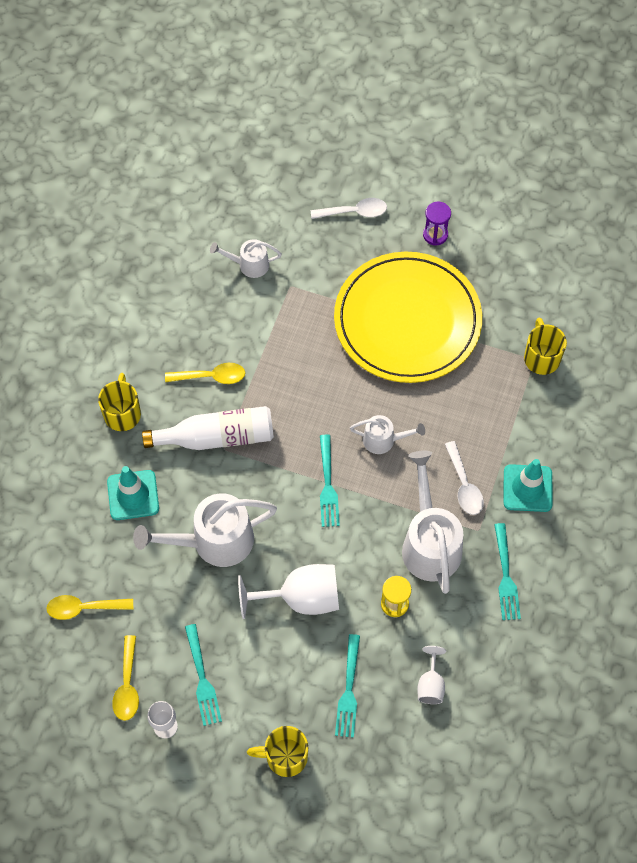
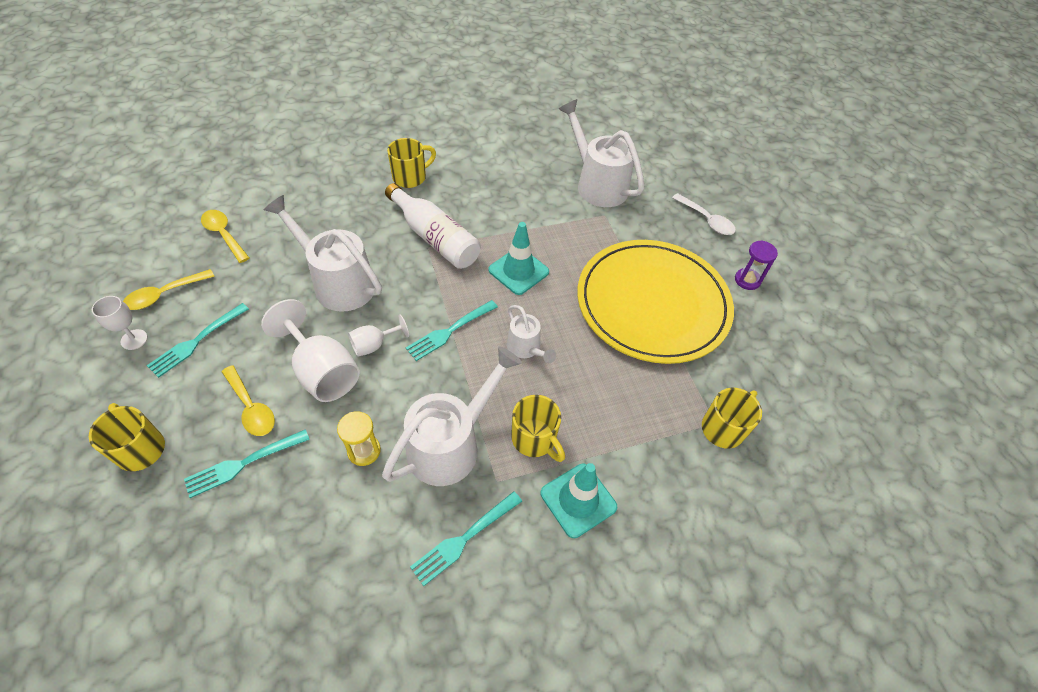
camera: 50 degrees right, 10 degrees down
turquoise traffic cone [107,466,159,520] -> turquoise traffic cone moved to [488,222,549,295]
yellow spoon [165,363,245,384] -> yellow spoon moved to [222,365,275,436]
white watering can [210,239,282,278] -> white watering can [559,99,645,207], size x1.86
white goblet [417,646,446,704] -> white goblet moved to [348,315,409,357]
white spoon [445,441,484,515] -> yellow mug [511,395,565,462]

